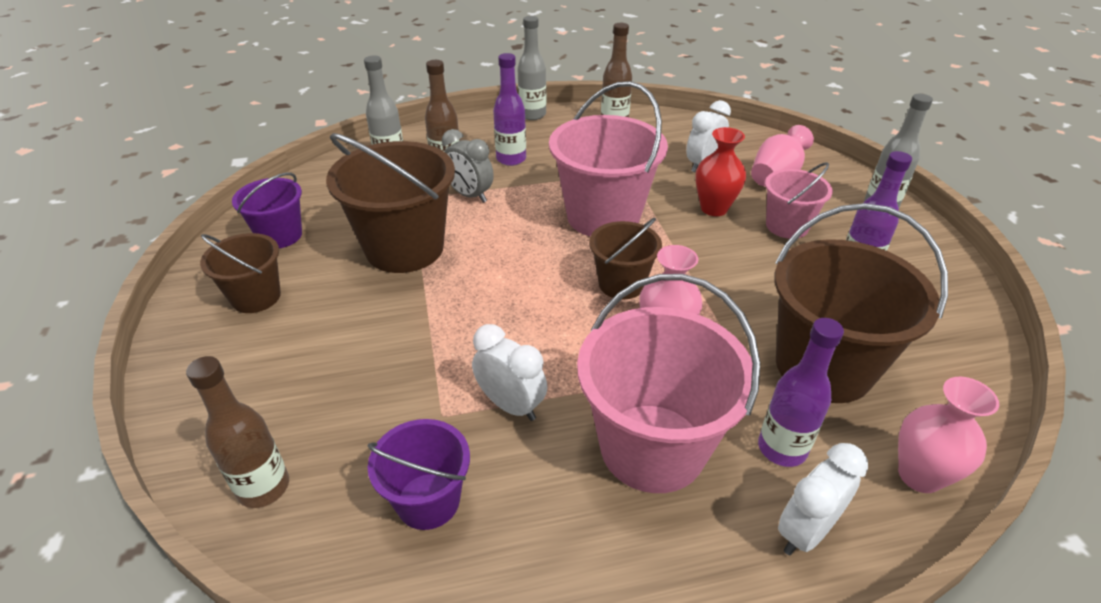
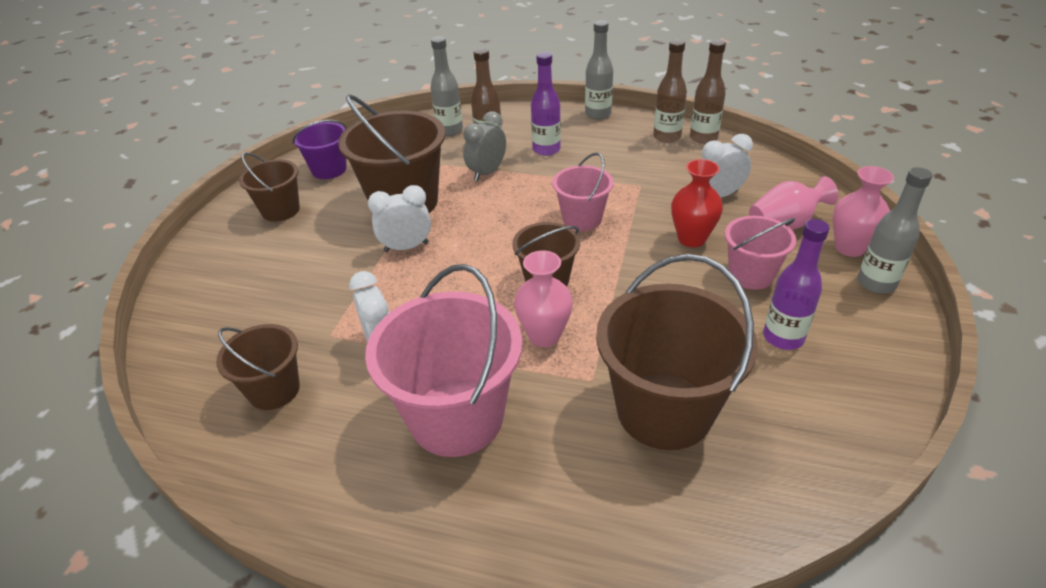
camera: 30 degrees right, 0 degrees up
brown bottle [186,356,289,508] -> brown bottle moved to [690,40,726,144]
purple bucket [368,419,470,530] -> brown bucket [216,324,300,410]
grey clock [442,129,494,203] -> grey clock turned 60 degrees clockwise [463,111,506,181]
pink bucket [549,81,668,236] -> pink bucket [553,152,614,231], size x0.56
purple bottle [758,318,844,467] -> none
white clock [778,443,868,555] -> white clock moved to [368,185,431,252]
pink vase [898,377,999,493] -> pink vase moved to [833,166,894,257]

